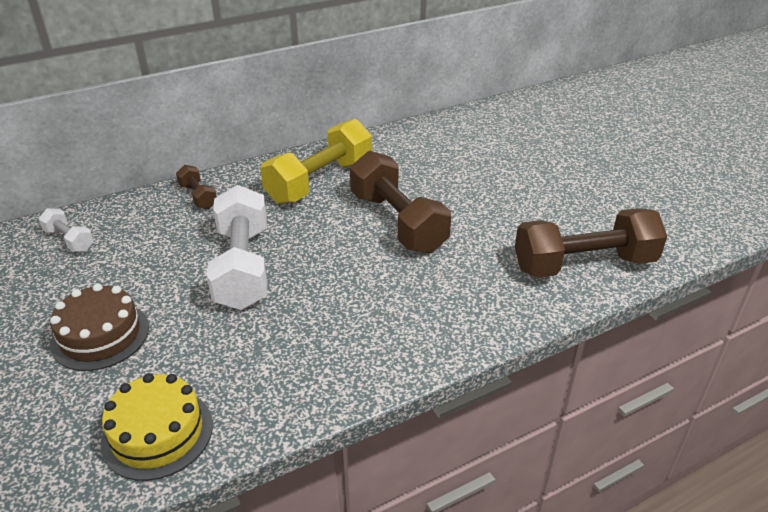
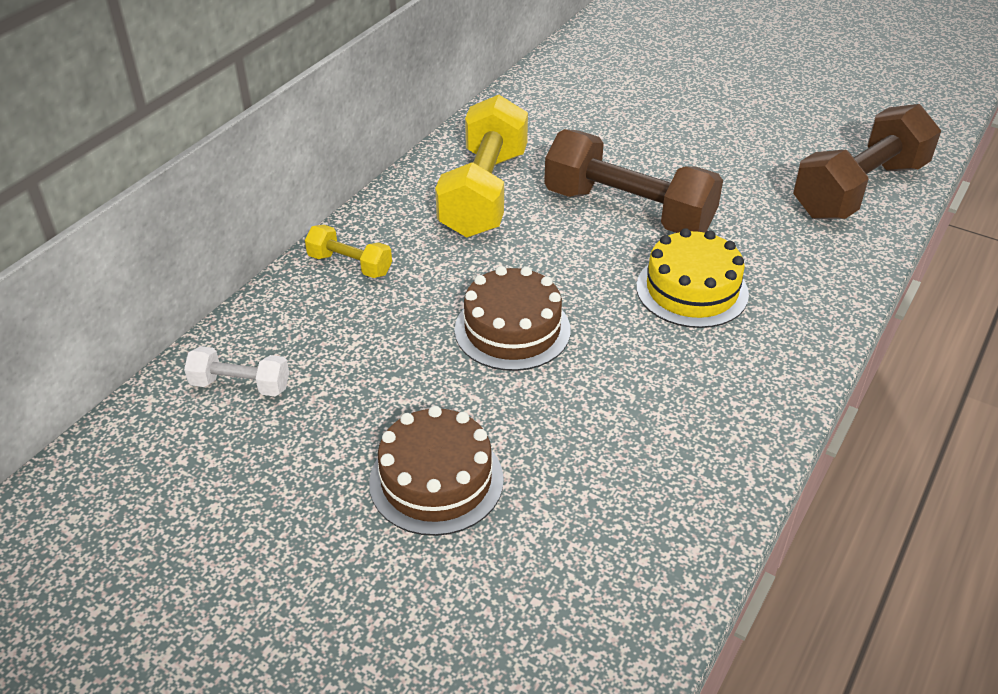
camera: 30 degrees left, 5 degrees up
yellow cake [100,373,213,481] -> yellow cake moved to [636,228,749,328]
brown dumbbell [176,165,217,209] -> yellow dumbbell [305,225,392,278]
white dumbbell [207,185,267,310] -> brown cake [454,266,571,371]

